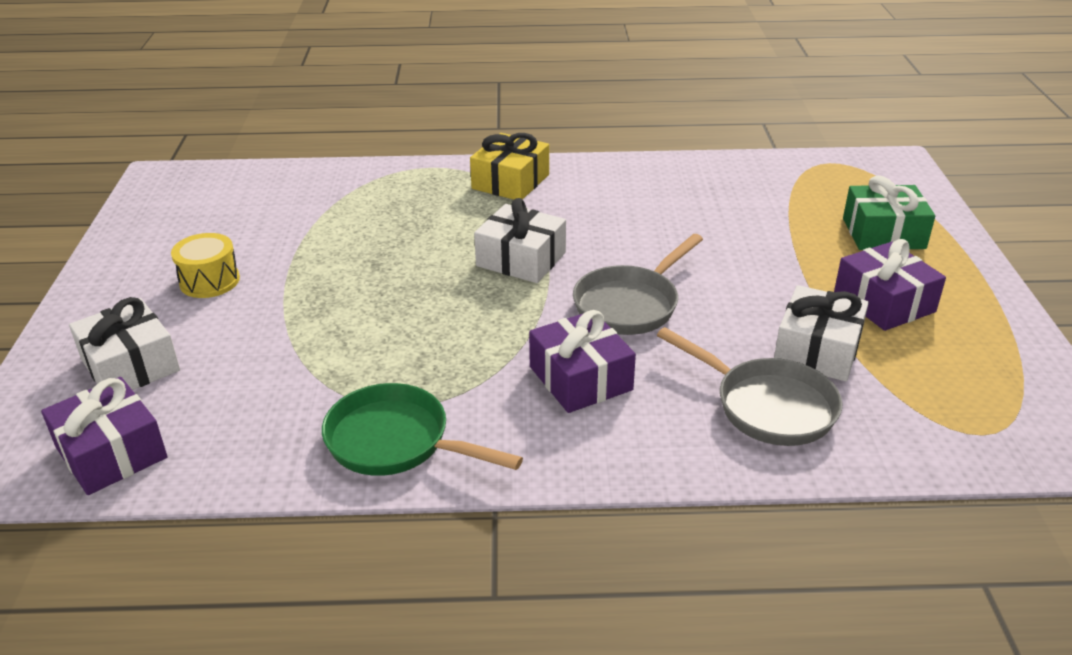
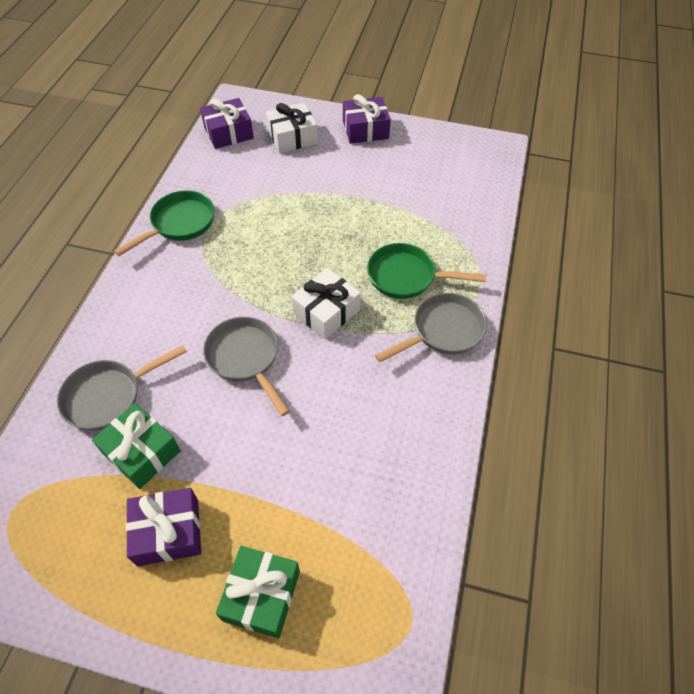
camera: 105 degrees right, 20 degrees up
yellow drum [171,233,240,298] -> none
yellow gift [470,133,549,199] -> grey pan [375,293,487,362]
purple gift [529,310,636,413] -> purple gift moved to [343,94,391,144]
white gift [774,285,869,381] -> green gift [92,403,181,489]
none -> green pan [367,243,486,299]

